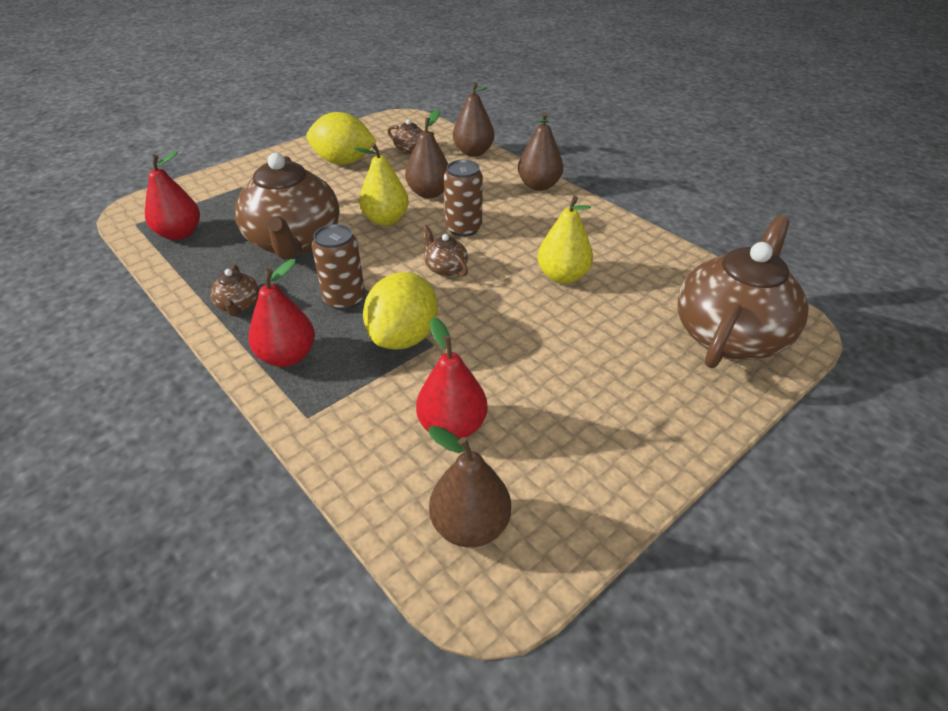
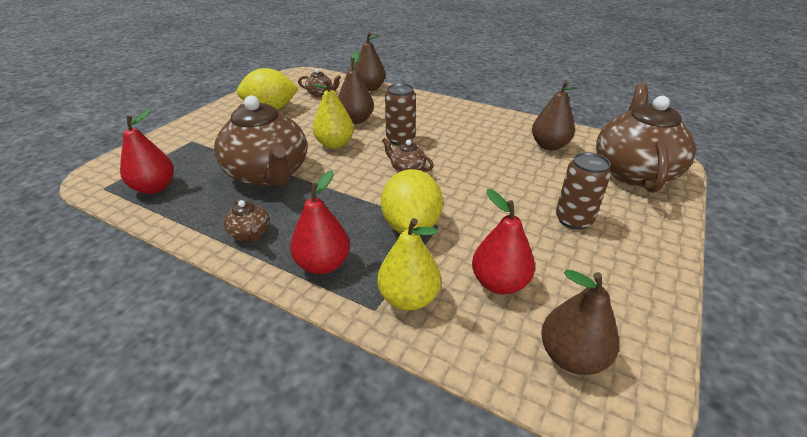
camera: 20 degrees left, 5 degrees down
brown can [312,224,365,310] -> brown can moved to [556,152,611,230]
brown pear [518,112,563,191] -> brown pear moved to [532,81,577,150]
yellow pear [537,196,593,284] -> yellow pear moved to [377,218,441,310]

